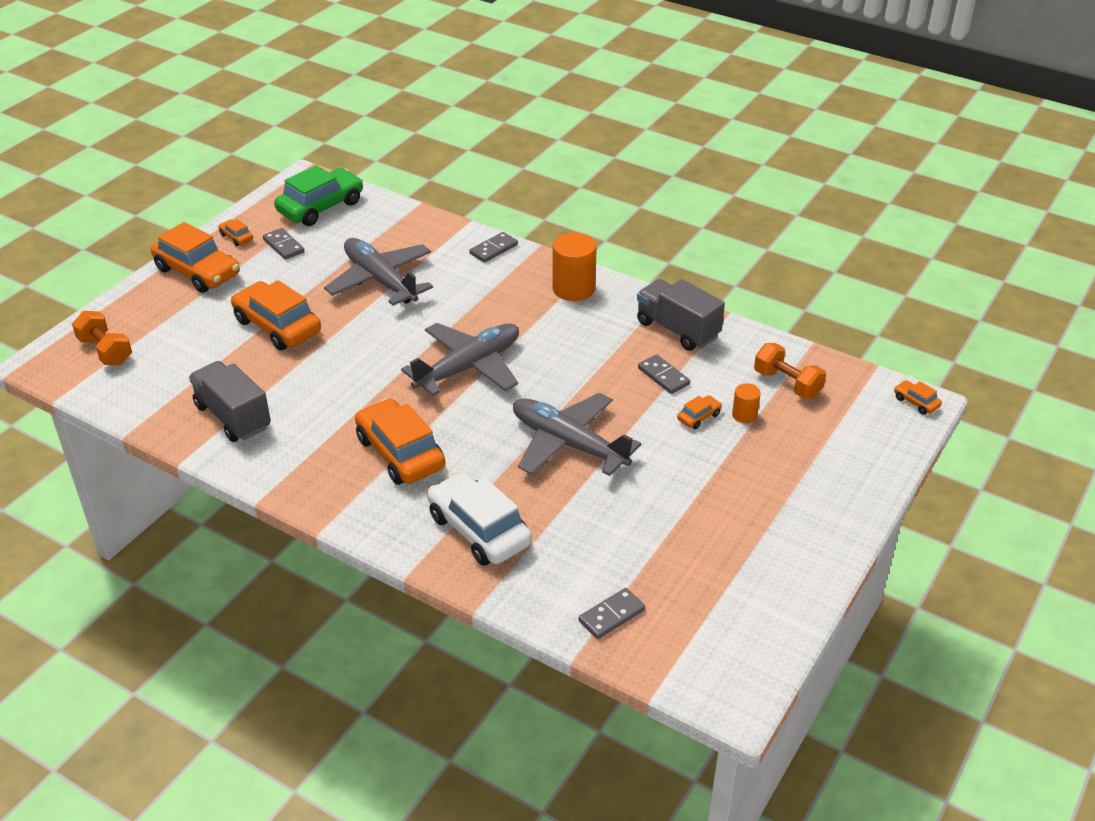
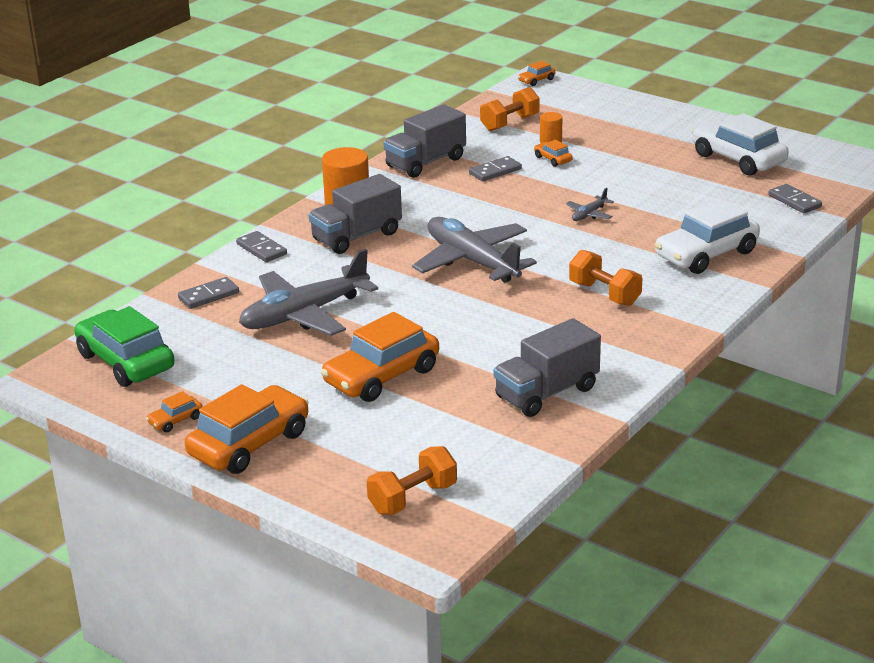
camera: 85 degrees left, 10 degrees down
grey domino [263,228,305,260] -> grey domino moved to [178,277,239,309]
orange car [355,398,445,485] -> orange dumbbell [569,250,642,306]
grey plane [513,393,641,476] -> grey plane [566,188,614,221], size x0.42
none -> grey truck [309,174,402,254]
none -> white car [692,113,789,176]

